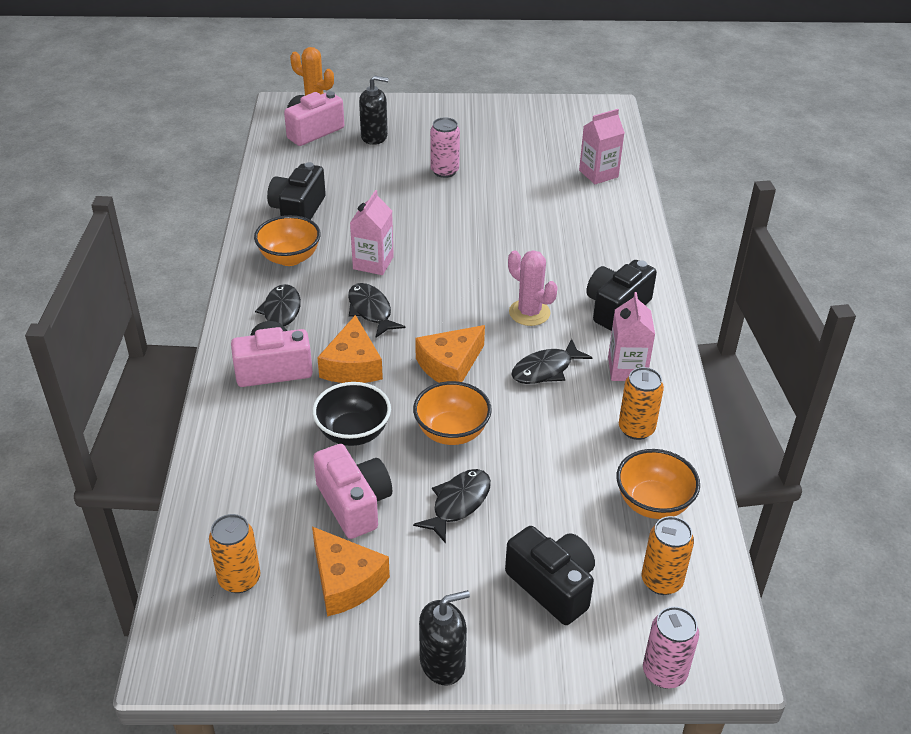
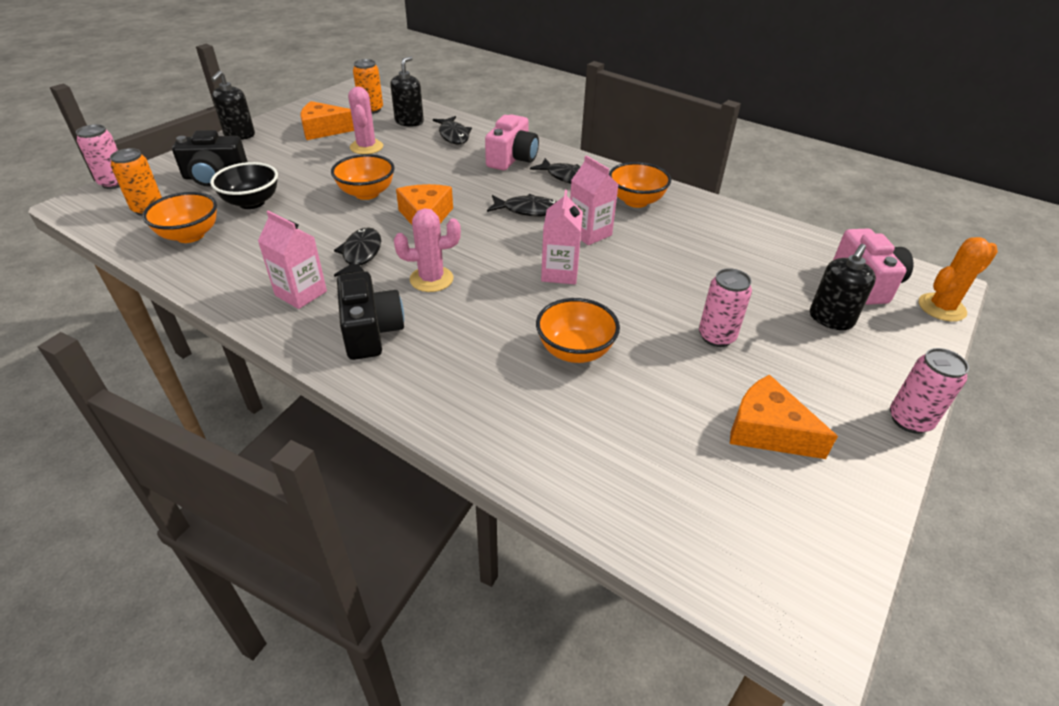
camera: 125 degrees right, 0 degrees up
black camera [267,162,326,220] -> none
black bowl [312,382,391,446] -> black bowl moved to [210,162,278,209]
pink camera [313,444,392,539] -> pink cactus [348,86,383,154]
orange cheese [317,315,383,383] -> orange cheese moved to [730,374,838,459]
black fish [413,469,491,543] -> black fish moved to [433,116,472,144]
pink carton [579,109,625,184] -> pink carton moved to [541,190,583,284]
orange can [619,367,664,440] -> none
none -> black soap dispenser [390,56,424,127]
none -> orange bowl [536,298,620,363]
none -> pink can [890,348,969,434]

